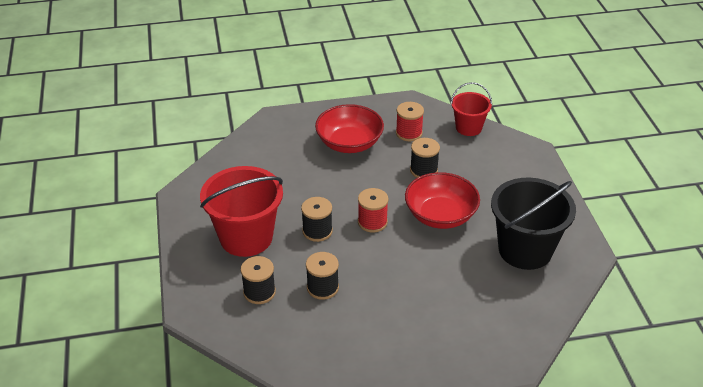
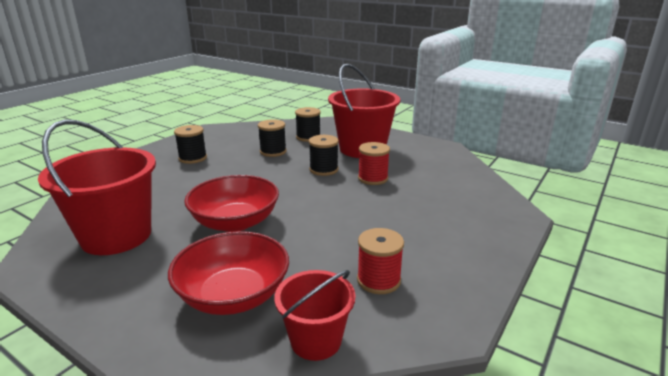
camera: 135 degrees right, 15 degrees down
red bowl [315,104,384,153] -> red bowl moved to [168,231,289,315]
red spool [358,188,388,233] -> red spool moved to [358,142,390,185]
black spool [410,138,440,178] -> black spool moved to [174,125,207,164]
black bucket [491,178,576,270] -> red bucket [38,119,156,255]

